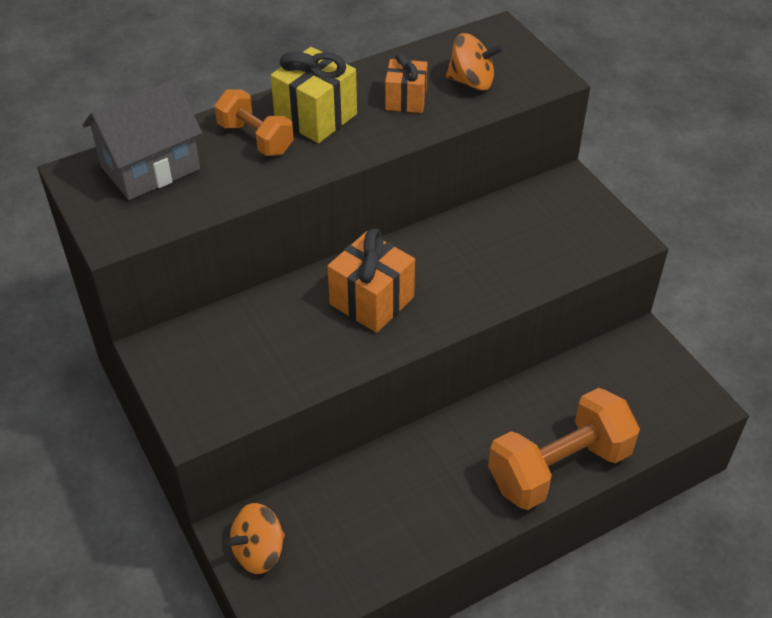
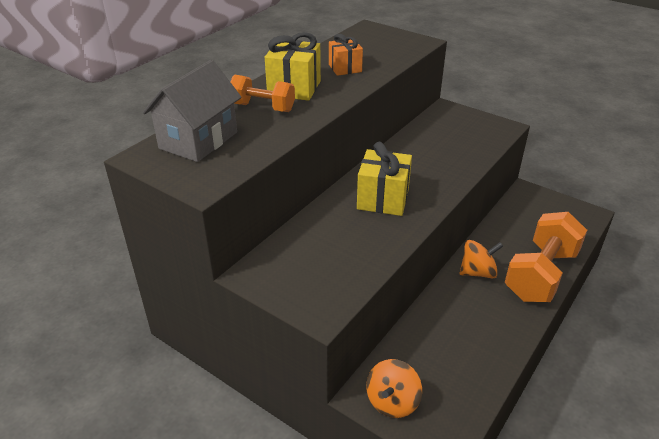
camera: 25 degrees left, 10 degrees down
orange gift [327,228,415,333] -> yellow gift [357,142,412,216]
orange spinning top [446,33,503,90] -> orange spinning top moved to [460,240,503,278]

